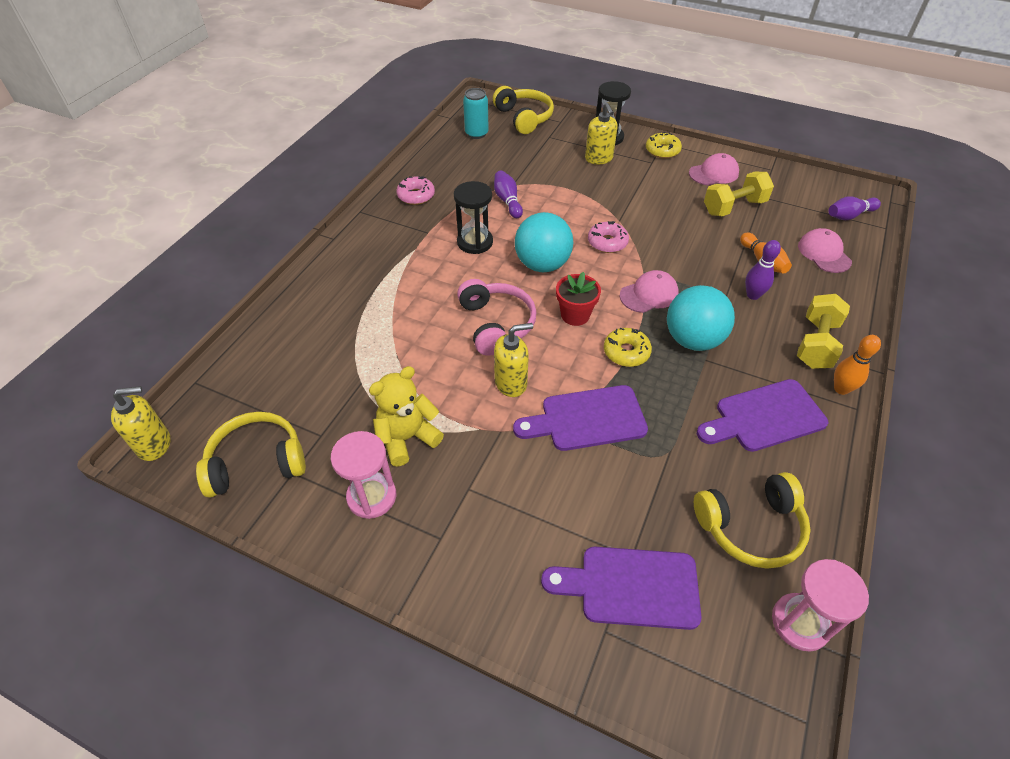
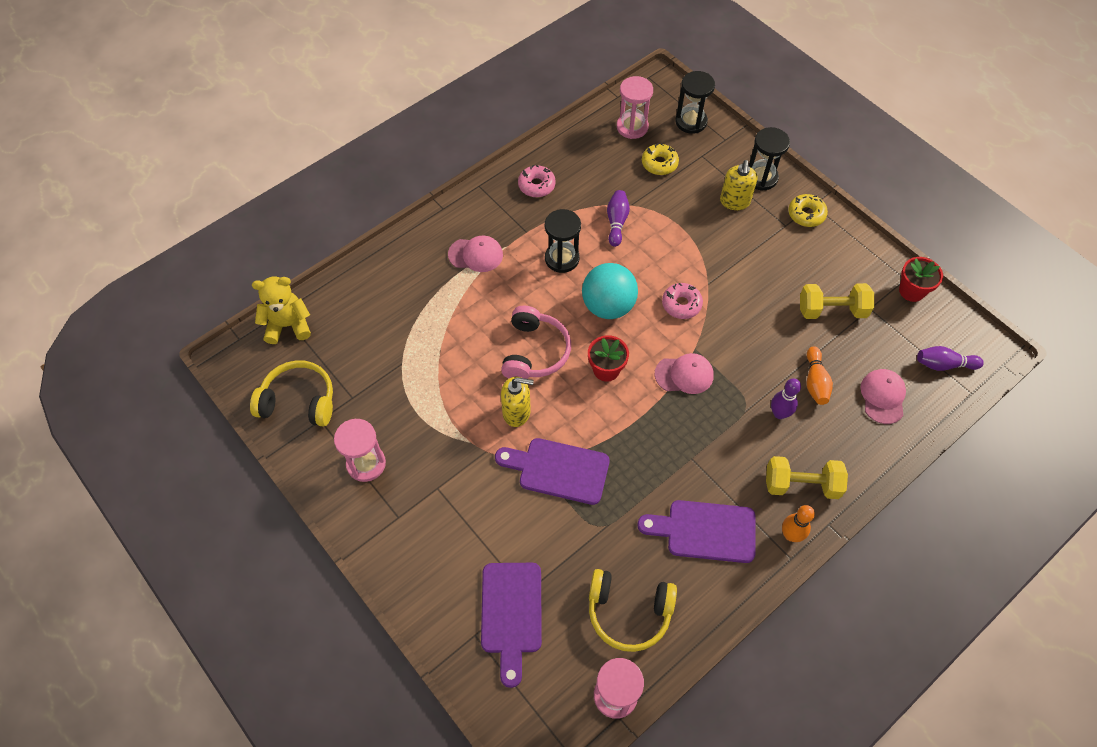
camera: 25 degrees right, 10 degrees up
yellow soap dispenser [111,386,171,461] -> none
yellow teddy bear [369,366,444,467] -> yellow teddy bear moved to [252,277,311,344]
turquoise can [463,88,489,139] -> pink hourglass [617,76,653,139]
yellow headphones [493,86,554,134] -> black hourglass [676,71,715,134]
purple cutting board [541,547,702,630] -> purple cutting board turned 120 degrees counterclockwise [481,563,542,688]
yellow donut [604,328,652,367] -> yellow donut moved to [642,143,679,175]
turquoise ball [667,285,735,351] -> none
pink cap [689,153,739,185] -> pink cap moved to [448,236,503,272]
yellow dumbbell [797,294,850,369] -> yellow dumbbell turned 45 degrees clockwise [766,456,848,499]
none -> red flower pot [899,257,943,302]

